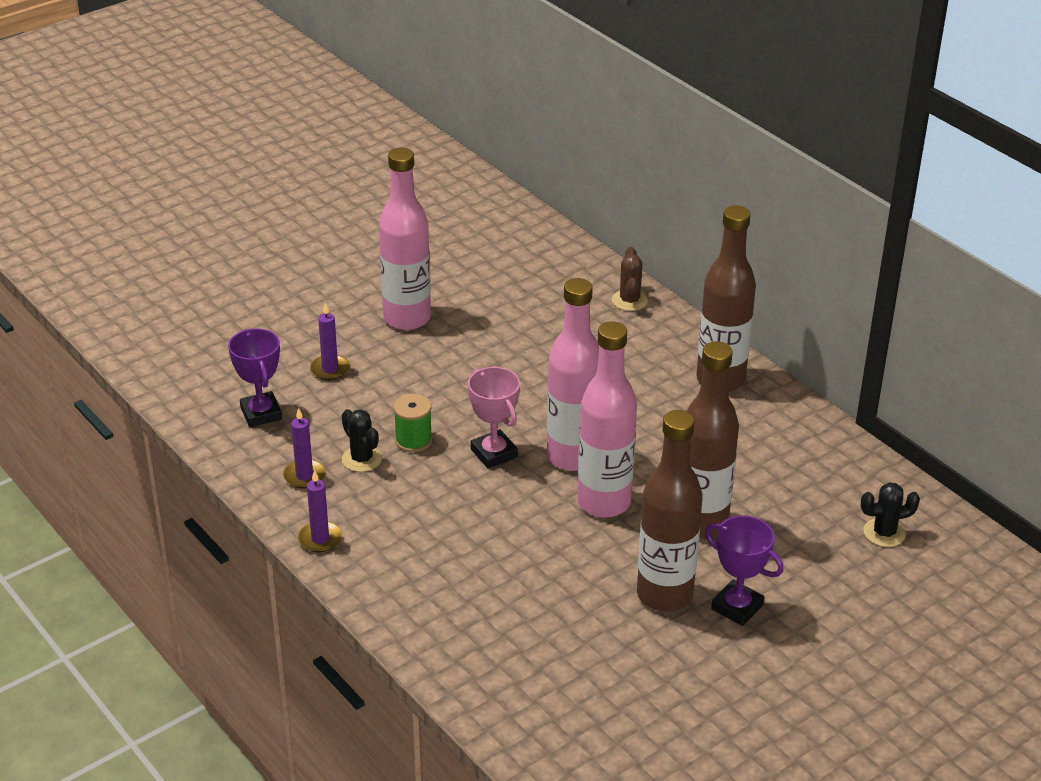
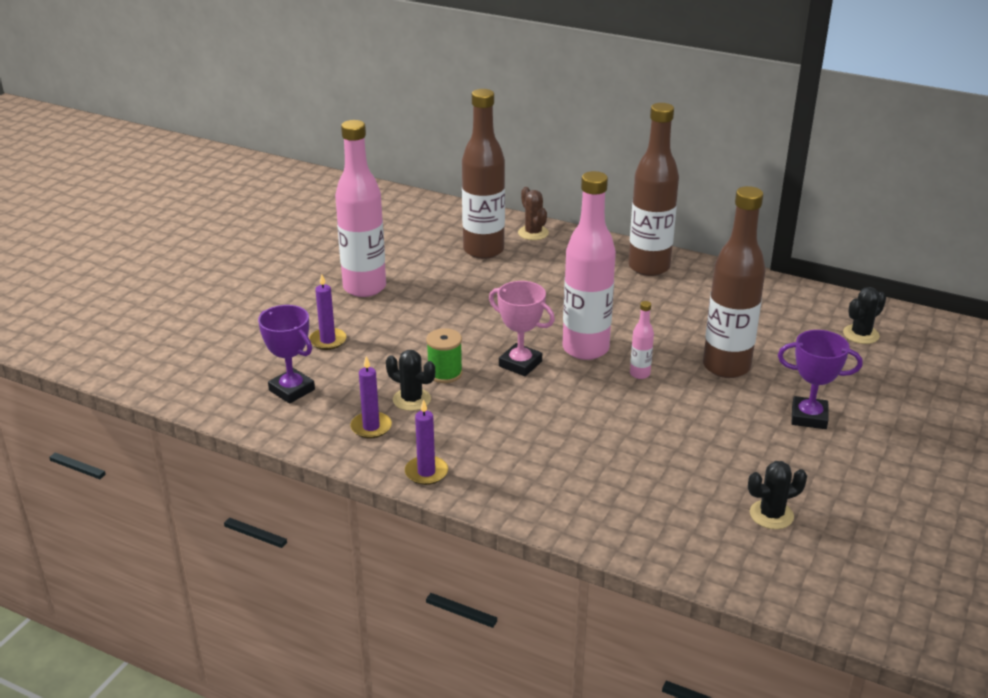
camera: 25 degrees left, 5 degrees down
pink bottle [578,321,637,518] -> pink bottle [630,301,654,379], size x0.42
brown bottle [637,410,703,612] -> brown bottle moved to [462,89,505,259]
none -> black cactus [748,461,807,529]

